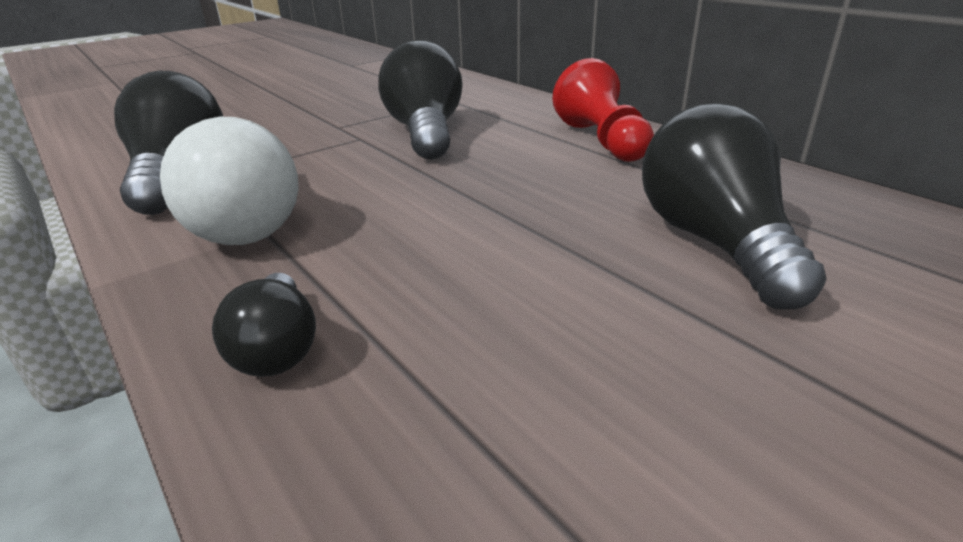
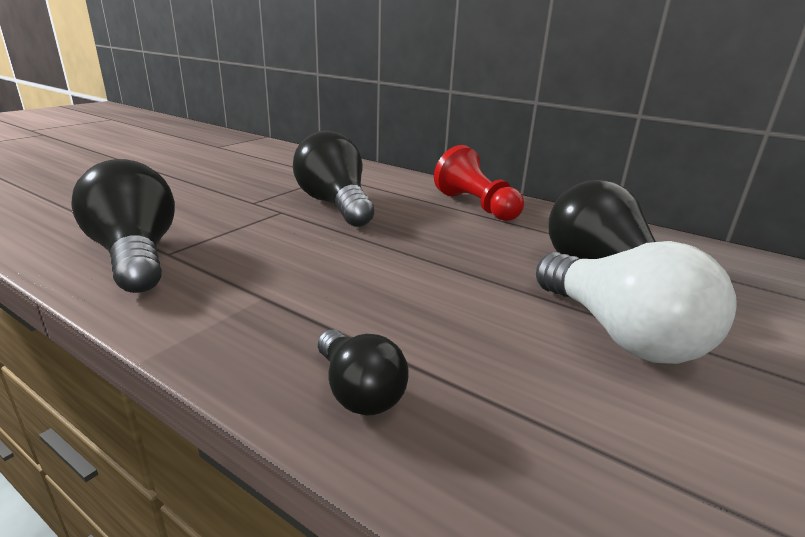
camera: 20 degrees left, 5 degrees down
white light bulb [160,117,299,245] -> white light bulb moved to [536,241,737,364]

